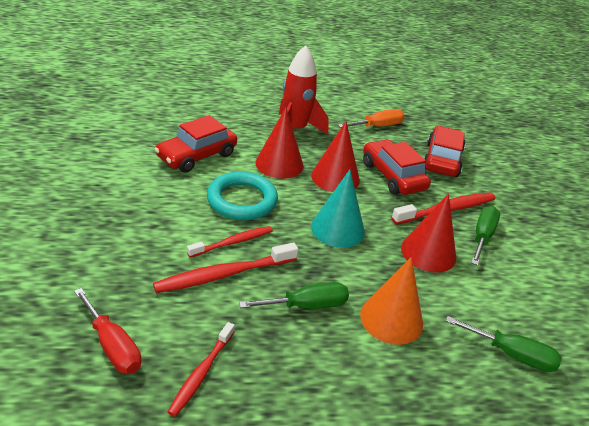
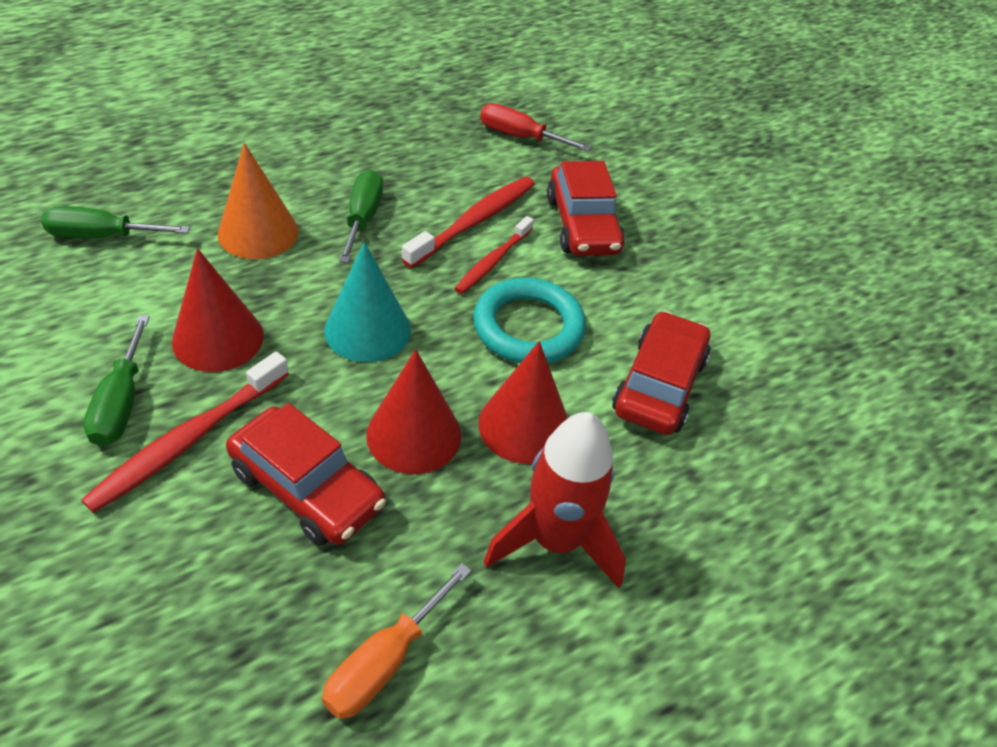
camera: 155 degrees right, 10 degrees up
red toothbrush [168,322,235,417] -> none
green screwdriver [239,282,349,309] -> green screwdriver turned 135 degrees clockwise [339,170,383,263]
red car [424,126,465,177] -> red car moved to [547,161,625,256]

